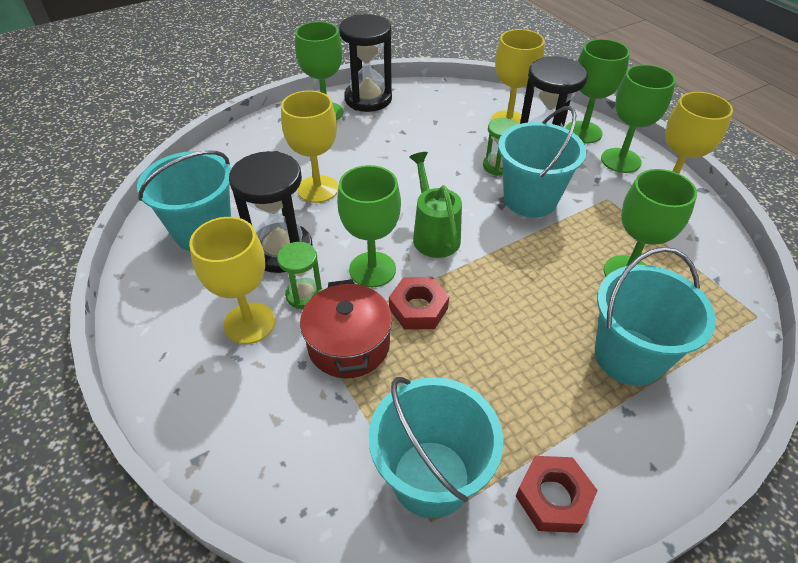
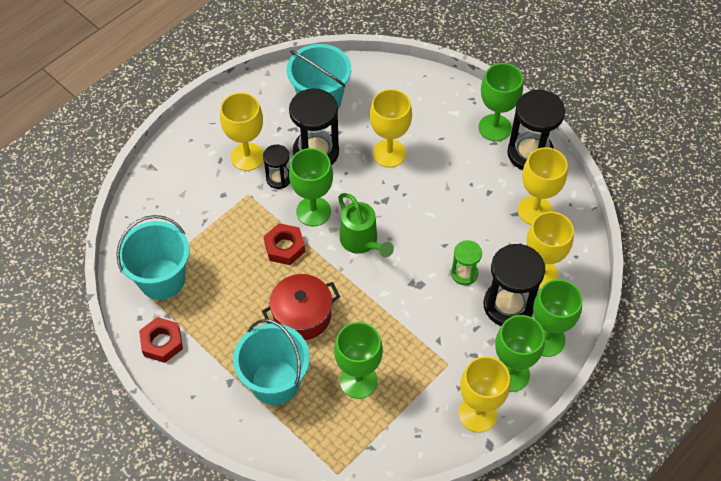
camera: 75 degrees right, 10 degrees up
green hourglass [277,242,322,309] -> black hourglass [263,145,290,189]
red pot [300,279,392,378] -> red pot moved to [262,274,340,340]
green watering can [409,152,462,258] -> green watering can turned 90 degrees clockwise [338,193,394,257]
turquoise bucket [498,106,586,217] -> none
none -> yellow goblet [518,147,568,225]

